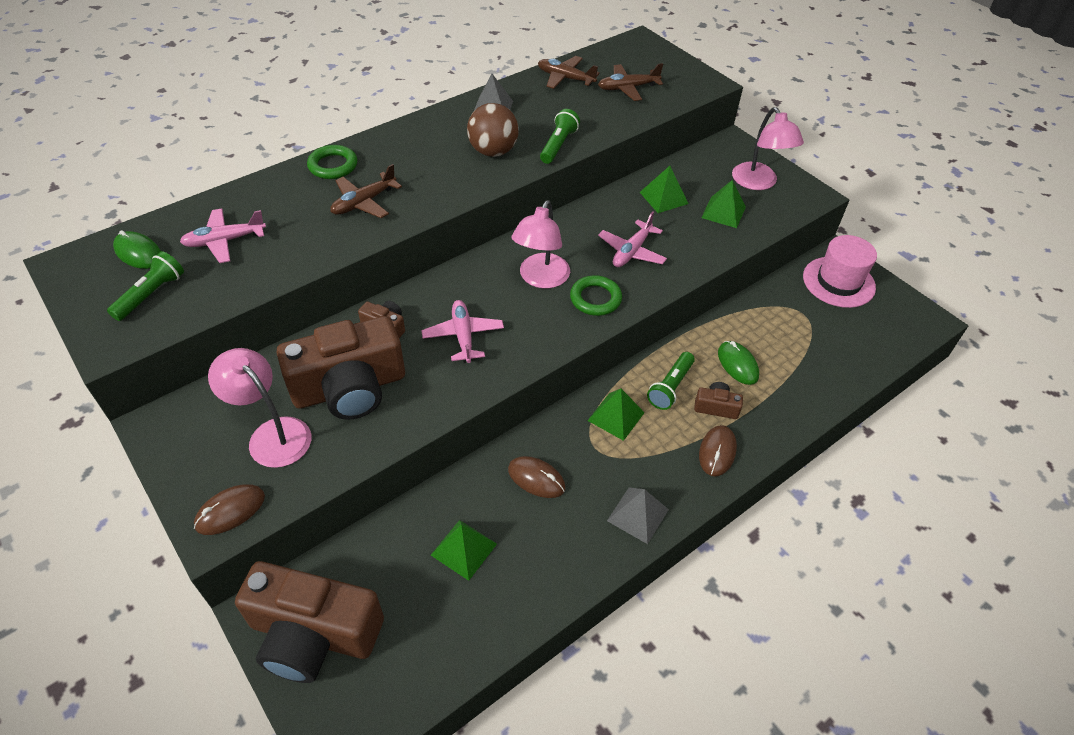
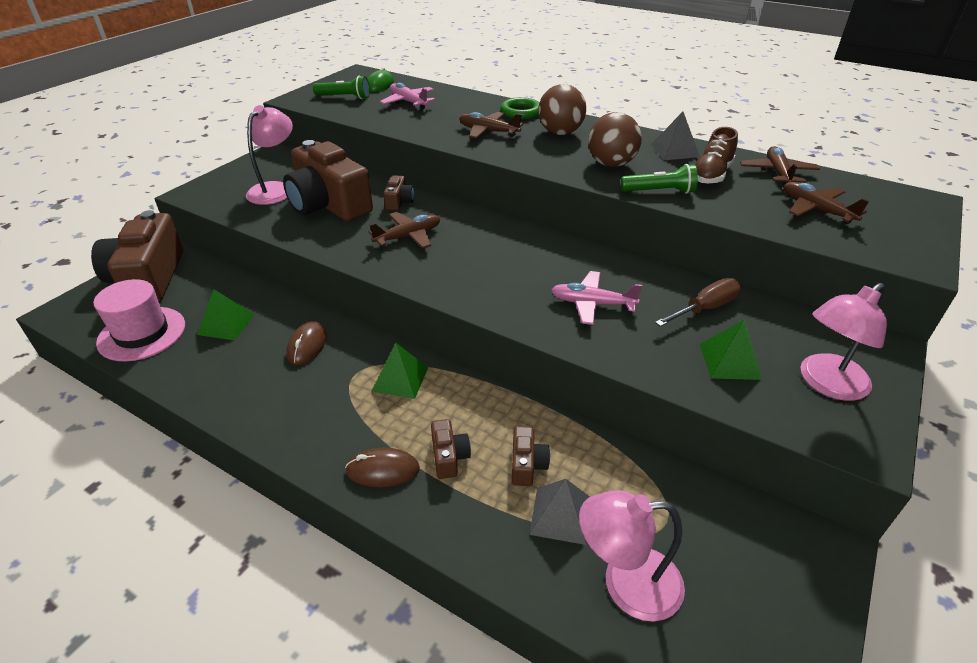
camera: 70 degrees right, 10 degrees down
brown mouse [194,484,265,535] -> none
pink plane [421,300,504,363] -> brown plane [368,212,440,249]
pink lamp [512,200,570,288] -> pink lamp moved to [579,490,685,622]
green ring [570,275,622,316] -> none
grey pyramid [607,488,669,544] -> grey pyramid moved to [529,479,590,545]
green pyramid [640,166,688,213] -> brown screwdriver [655,278,741,327]
green flashlight [647,352,695,410] -> none
green mouse [718,341,759,385] -> brown camera [512,426,550,486]
pink hat [803,235,877,308] -> pink hat moved to [93,279,185,361]
none -> brown ball [538,84,586,135]
none -> brown shoe [695,127,738,184]

